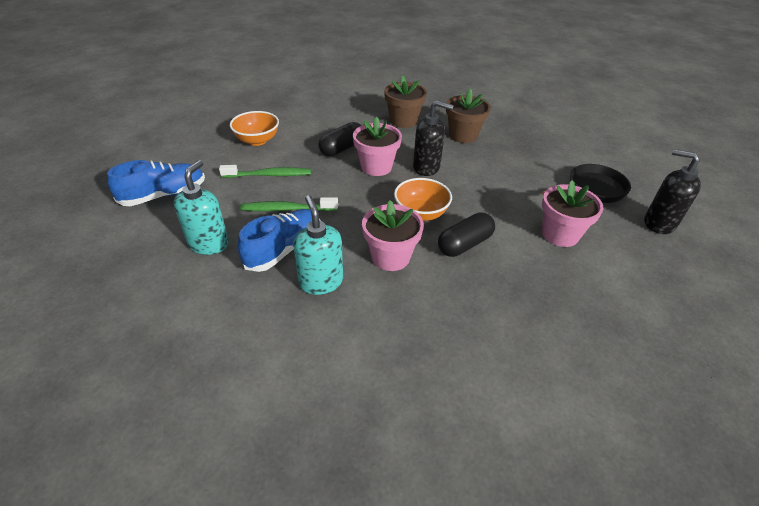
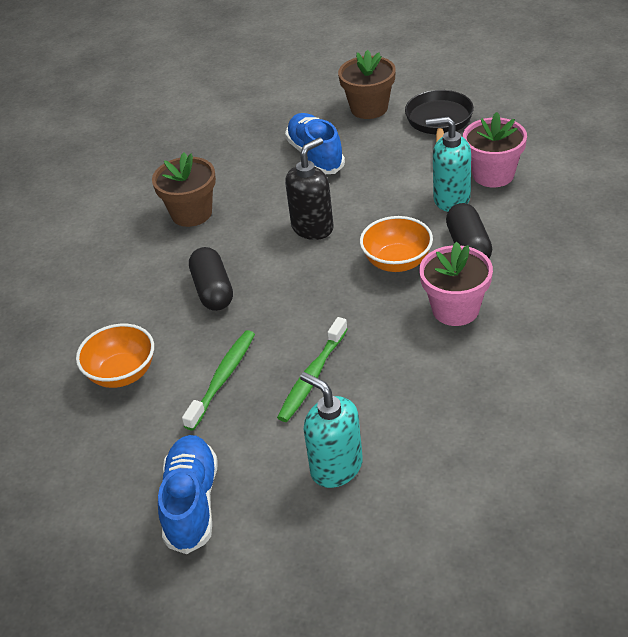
camera: 55 degrees left, 0 degrees up
blue shoe [238,209,320,272] -> blue shoe moved to [285,113,345,174]
turquoise soap dispenser [293,195,343,295] -> turquoise soap dispenser moved to [426,117,471,212]
pink flower pot [353,117,402,176] -> none
brown flower pot [446,89,491,143] -> brown flower pot moved to [338,50,396,119]
black soap dispenser [644,149,701,234] -> none

